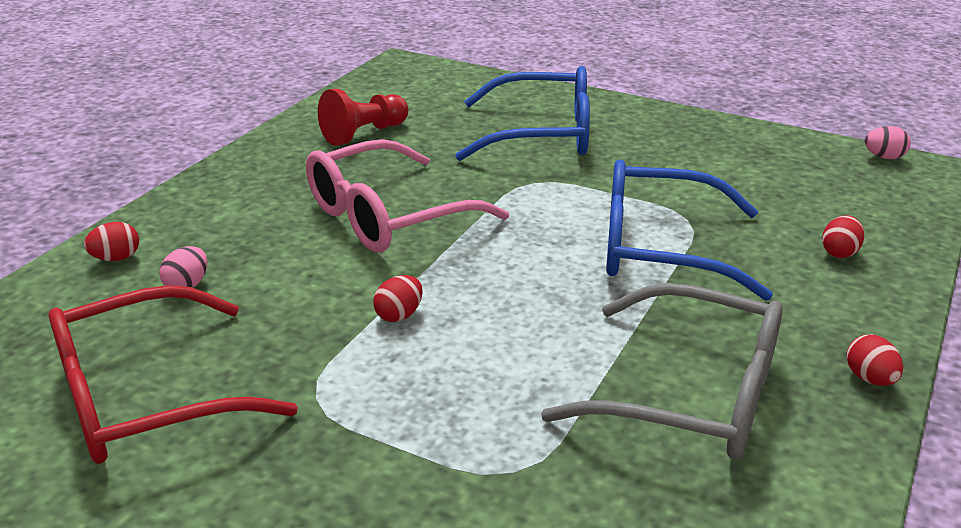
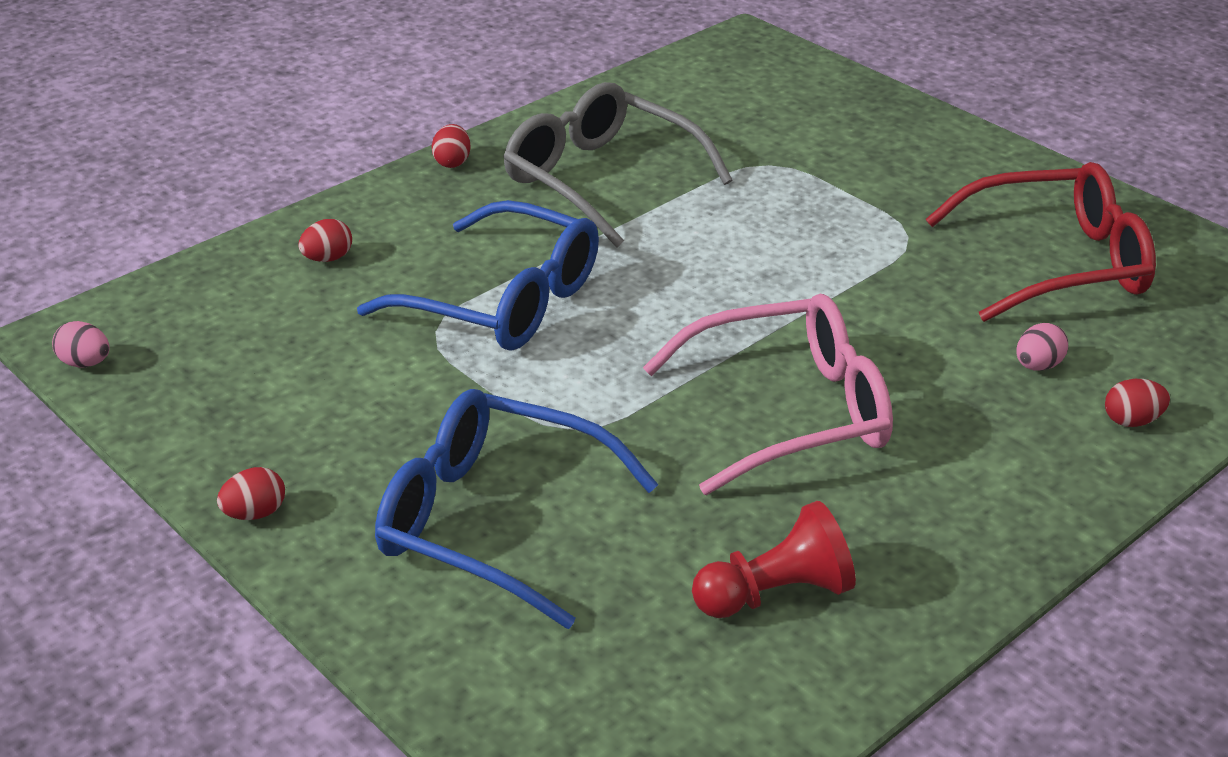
camera: 160 degrees left, 5 degrees up
red egg [373,275,423,322] -> red egg moved to [217,467,285,520]

